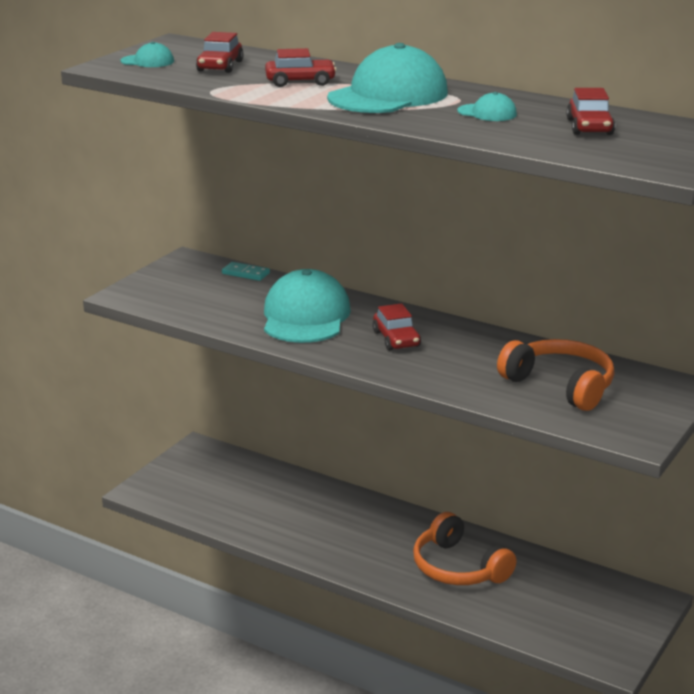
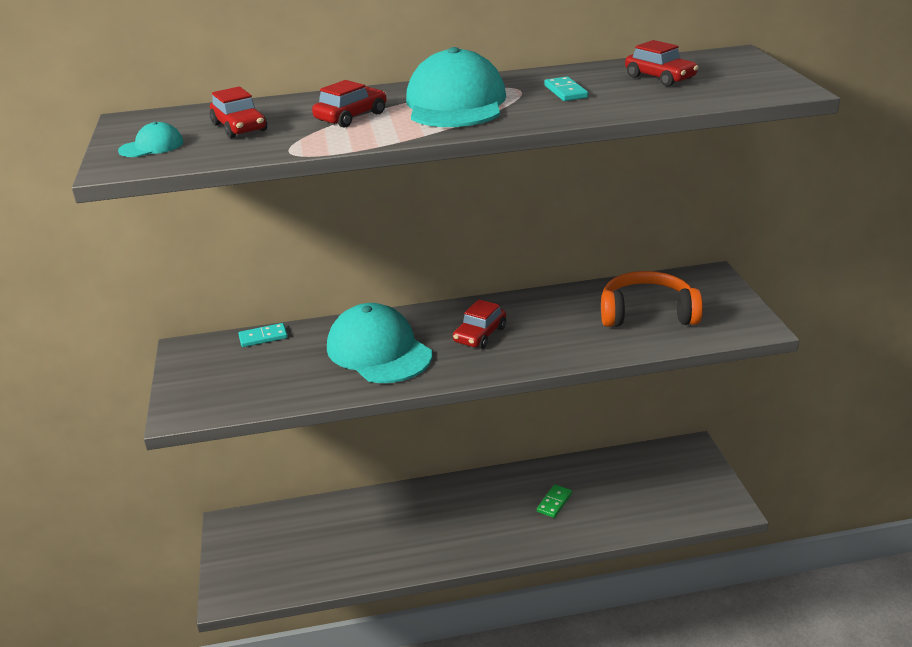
camera: 40 degrees left, 5 degrees up
red car [372,303,421,351] -> red car turned 90 degrees clockwise [453,299,506,349]
orange headphones [413,512,517,585] -> green domino [537,484,572,518]
turquoise cap [457,92,517,121] -> turquoise domino [544,76,588,101]

